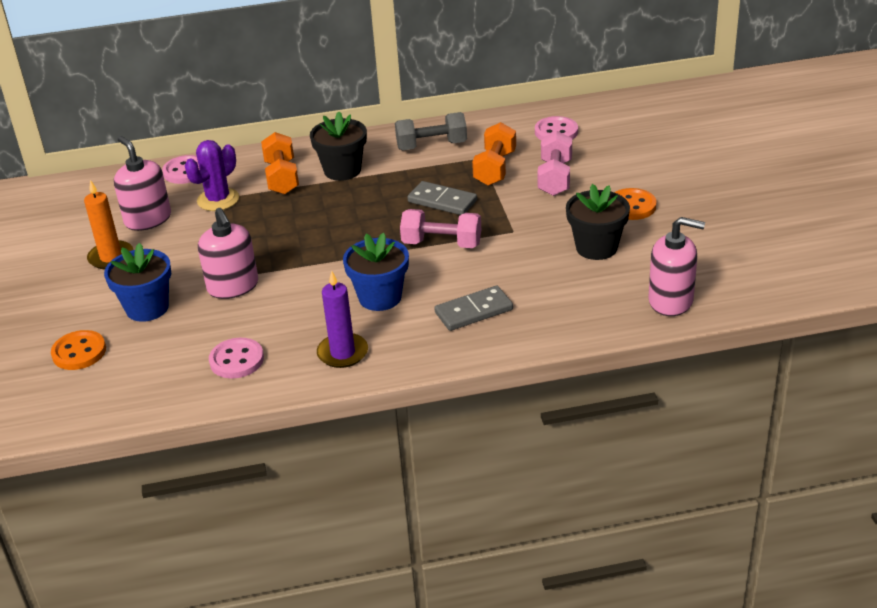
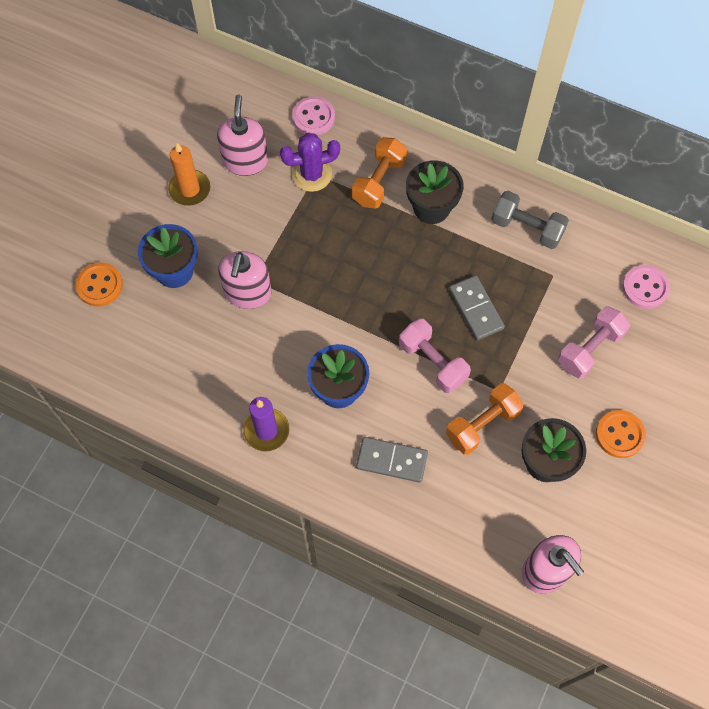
camera: 35 degrees right, 30 degrees up
pink button [209,338,264,378] -> none
orange dumbbell [472,122,516,186] -> orange dumbbell moved to [446,383,524,455]

